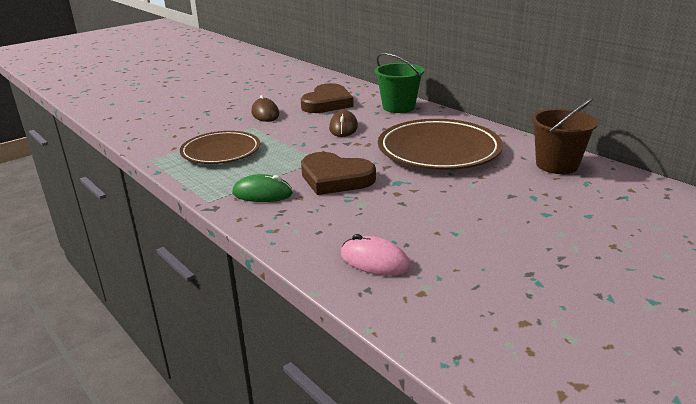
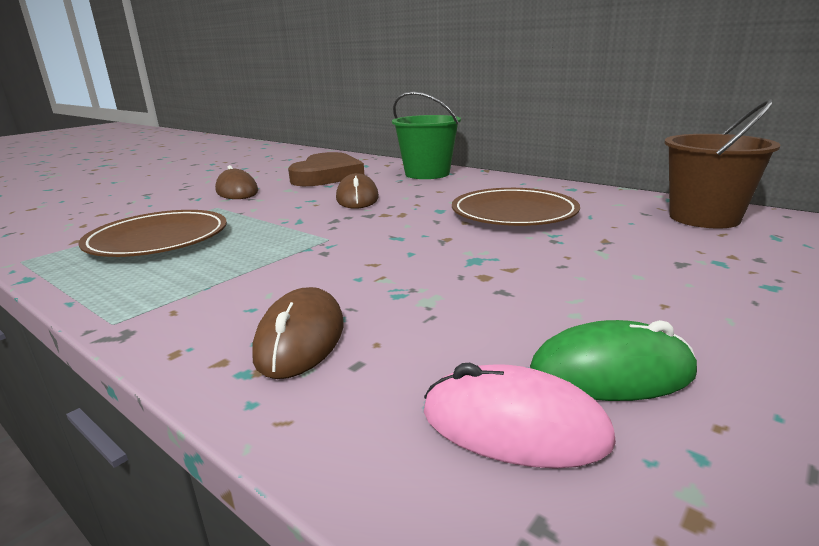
camera: 10 degrees left, 5 degrees down
green mouse [232,174,293,202] -> green mouse moved to [530,320,697,401]
brown heart [301,152,376,195] -> none
brown plate [378,119,503,170] -> brown plate [452,188,580,226], size x0.66
none -> brown mouse [252,287,344,379]

